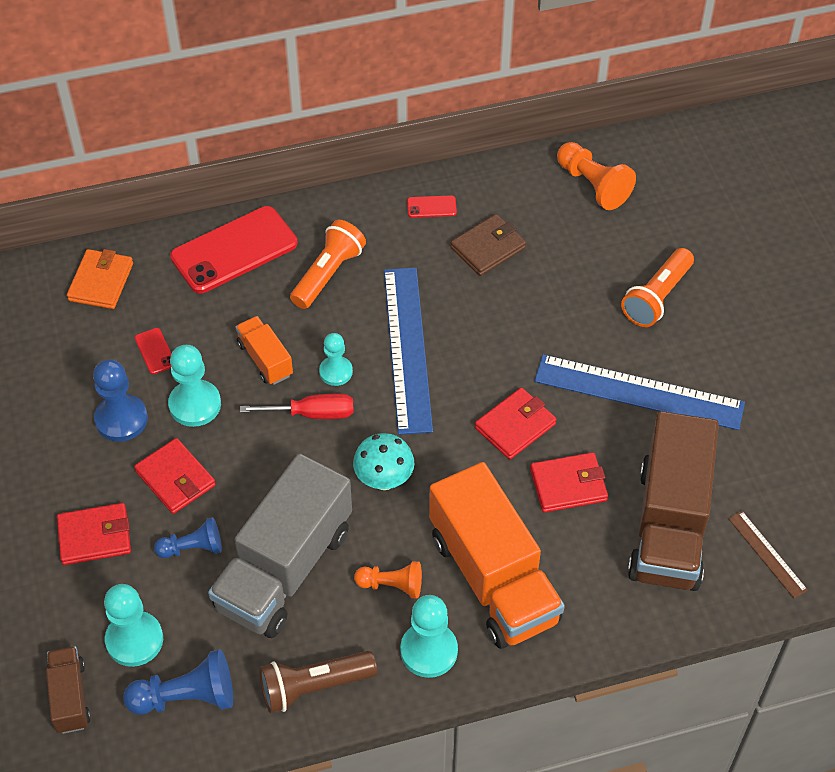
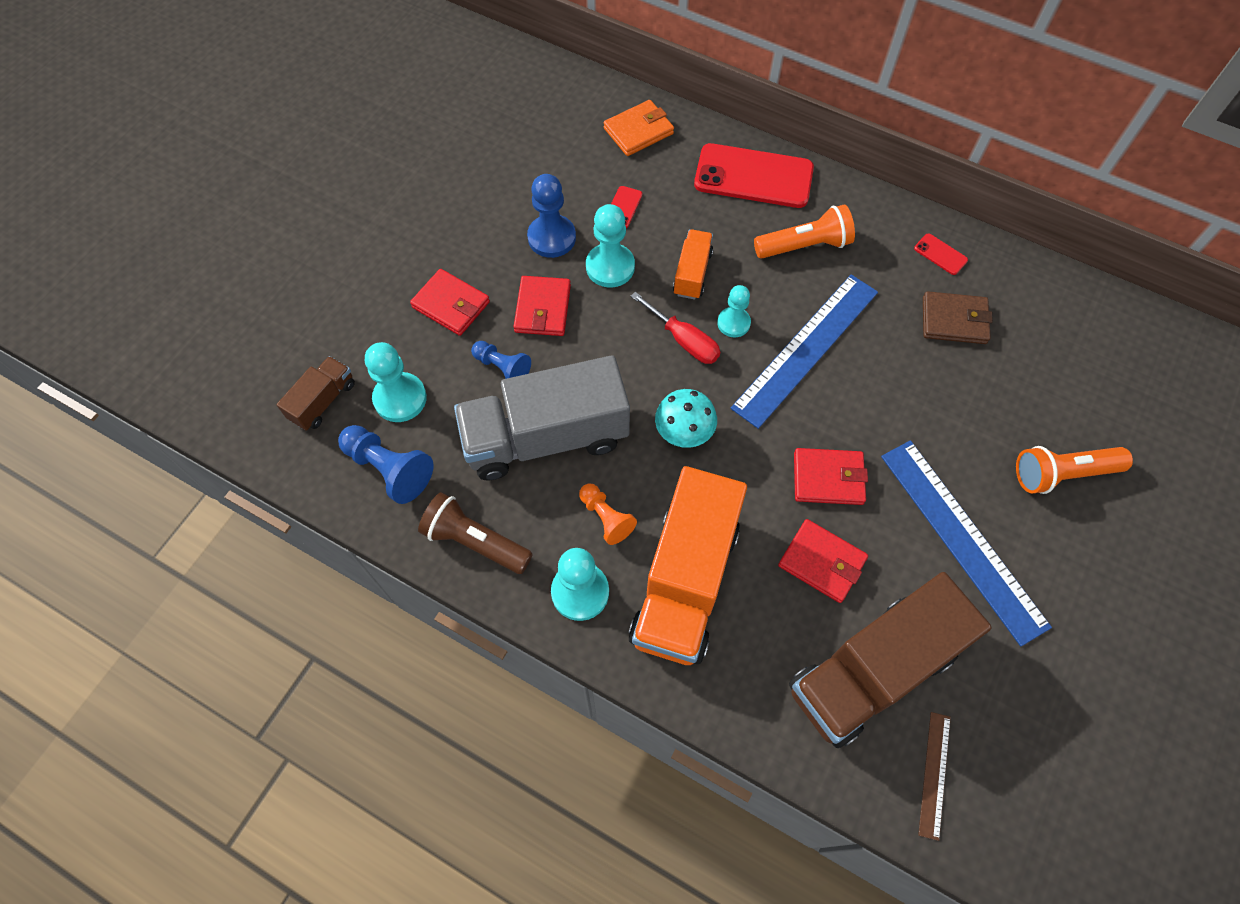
camera: 45 degrees right, 10 degrees up
orange pawn [557,142,636,210] -> none

